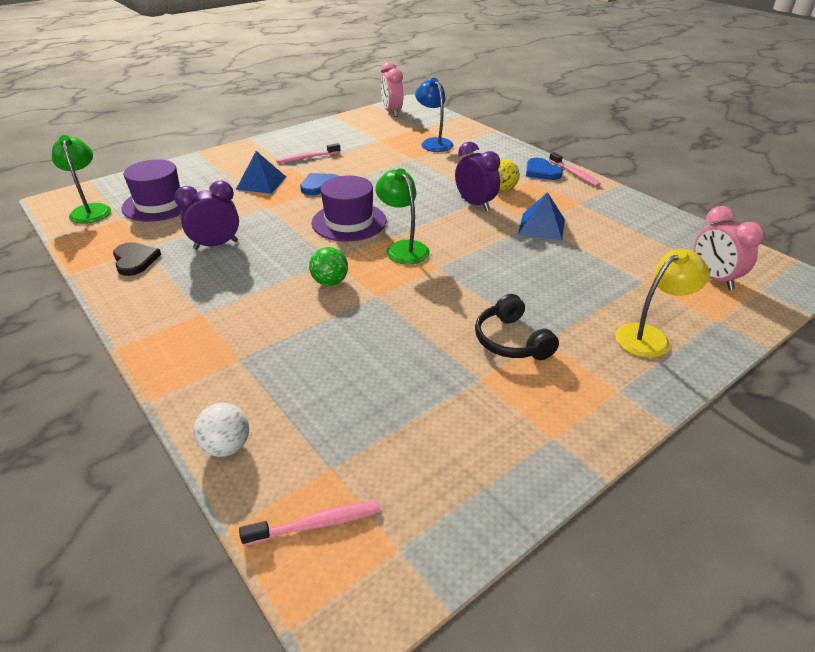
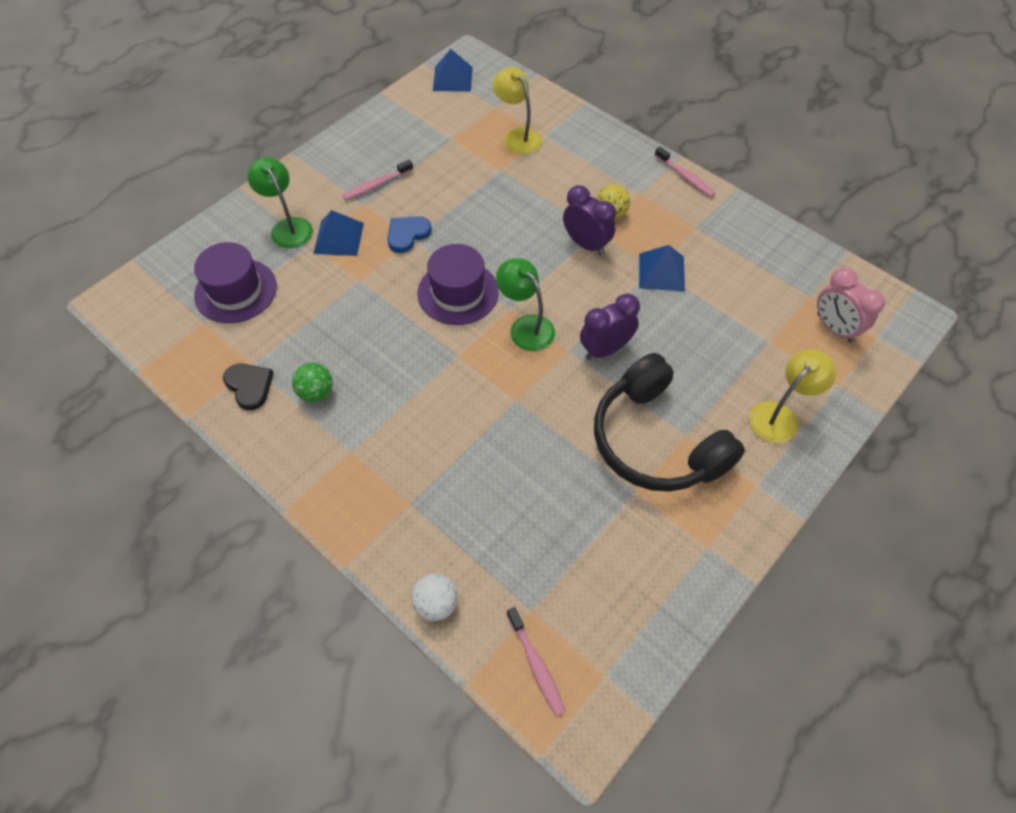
camera: 10 degrees left, 20 degrees up
green lamp [52,135,111,224] -> green lamp moved to [247,157,313,248]
purple clock [175,181,239,250] -> purple clock moved to [580,293,640,360]
pink toothbrush [239,501,381,546] -> pink toothbrush turned 90 degrees clockwise [507,607,565,716]
green ball [309,247,348,286] -> green ball moved to [292,363,333,402]
pink clock [381,62,403,117] -> blue pyramid [433,49,473,92]
blue lamp [415,78,454,152] -> yellow lamp [493,67,542,155]
black headphones [475,294,559,360] -> black headphones [594,353,745,492], size x1.86
blue heart [526,158,563,180] -> none

